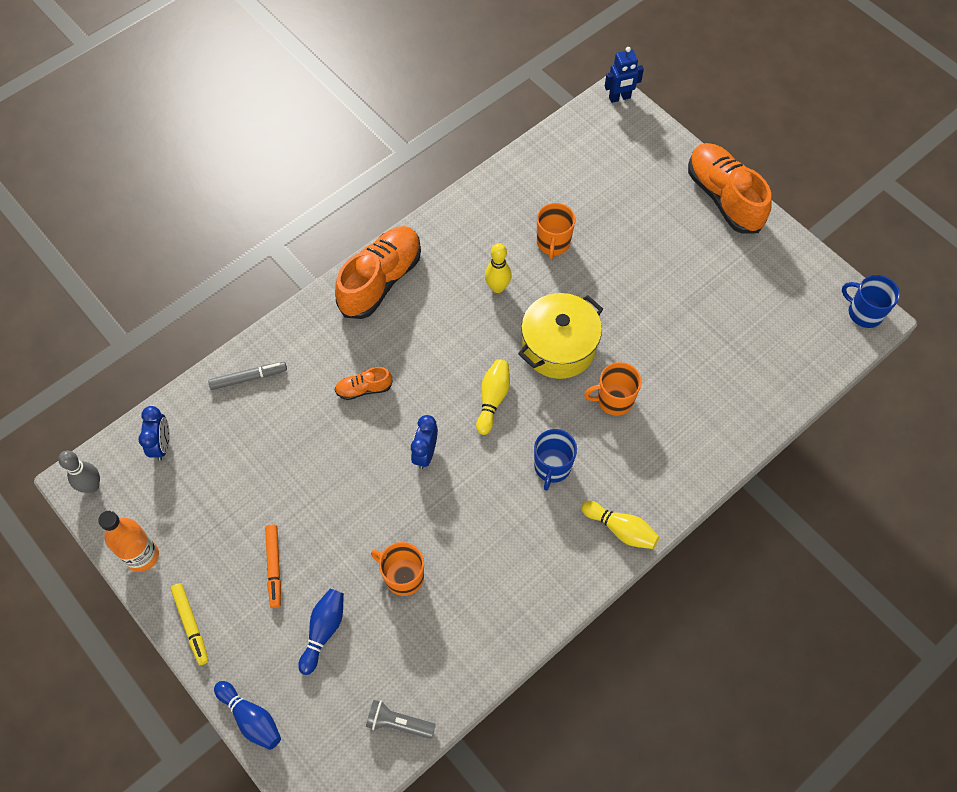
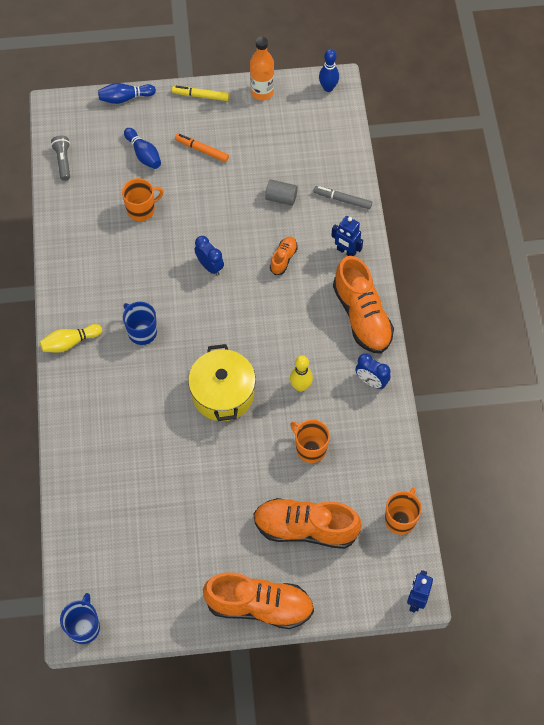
camera: 125 degrees right, 0 degrees up
grey bowling pin [58,451,100,493] -> blue bowling pin [319,49,339,92]
blue clock [138,406,170,461] -> blue clock moved to [355,353,390,389]
grey marker [208,362,287,390] -> grey marker turned 90 degrees clockwise [313,186,372,209]
grey flashlight [366,700,436,739] -> grey flashlight turned 60 degrees counterclockwise [51,136,70,181]
yellow bowling pin [476,359,510,435] -> none
orange mug [584,362,642,416] -> orange mug moved to [385,488,422,535]
blue mug [842,275,900,328] -> blue mug turned 60 degrees counterclockwise [60,593,100,644]
none -> orange shoe [253,498,362,549]
none -> grey cylinder [265,179,298,206]
none -> blue robot [331,216,363,256]

